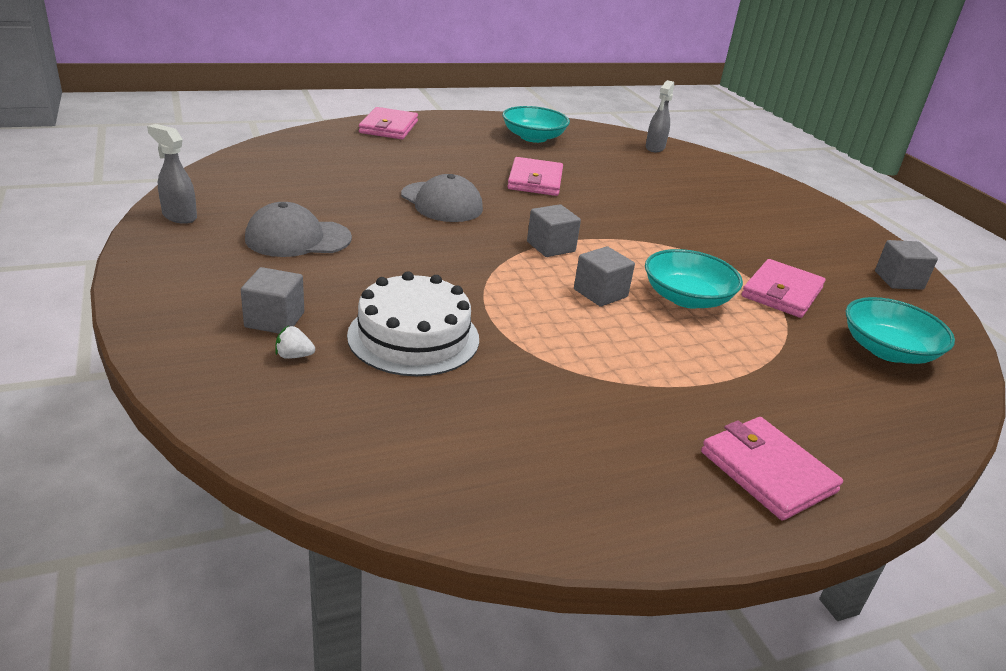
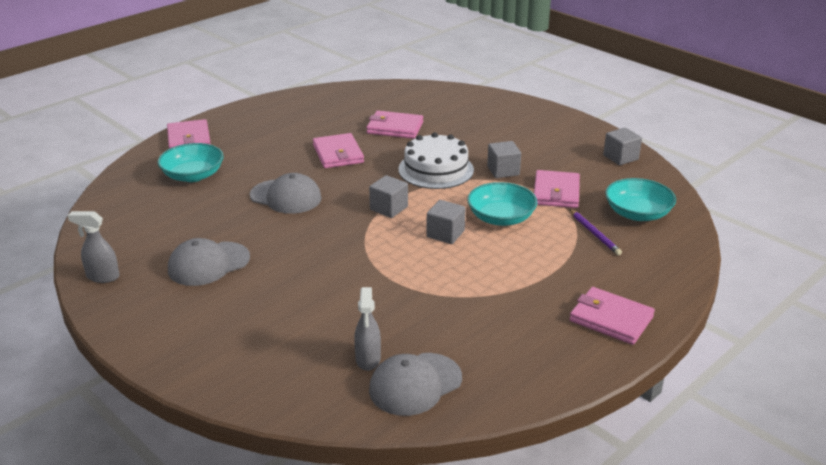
camera: 20 degrees left, 0 degrees up
grey cube [241,267,304,333] -> grey cube moved to [487,141,521,178]
white strawberry [275,326,315,359] -> none
white cake [347,271,479,376] -> white cake moved to [398,132,474,189]
turquoise bowl [502,106,570,143] -> turquoise bowl moved to [157,143,224,182]
grey spray bottle [646,80,674,152] -> grey spray bottle moved to [354,287,381,371]
none -> pink wallet [366,111,423,139]
none -> grey cap [369,353,462,416]
none -> purple pencil [569,209,622,255]

